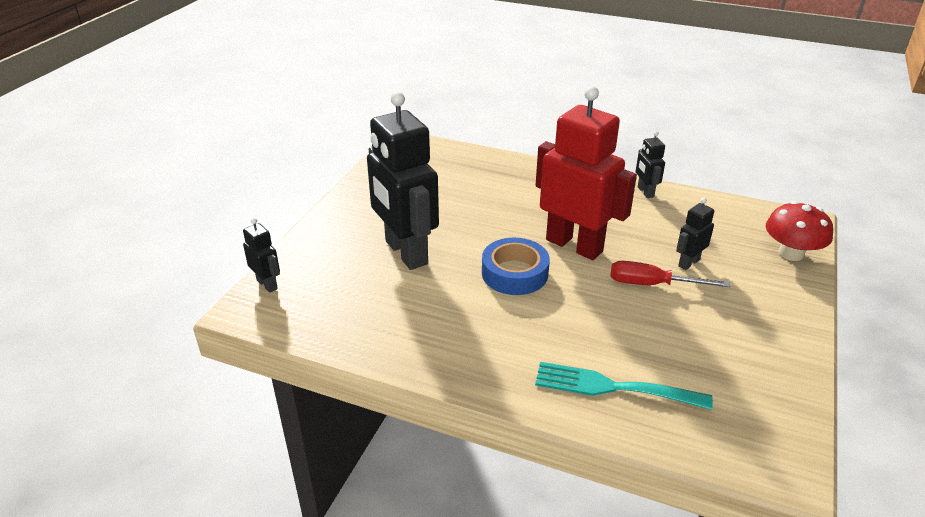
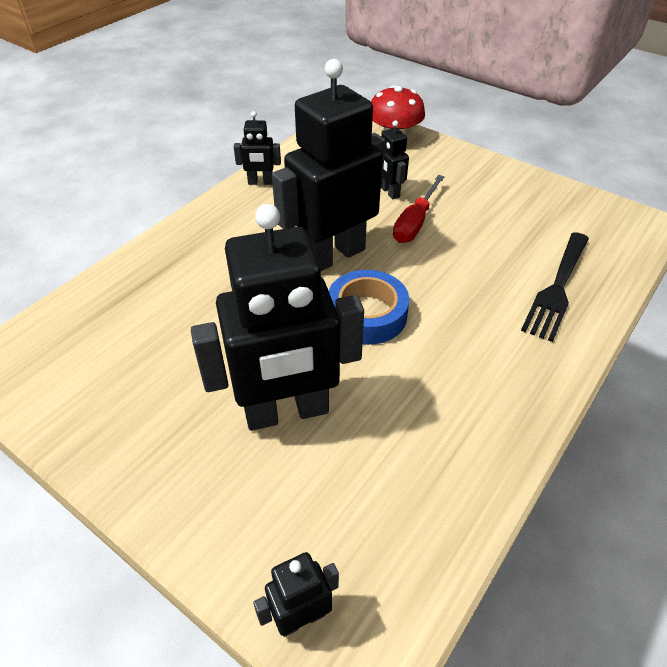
camera: 75 degrees left, 10 degrees up
turquoise fork [535,362,713,410] -> black fork [521,232,589,342]
red robot [536,86,637,260] -> black robot [272,59,385,271]

